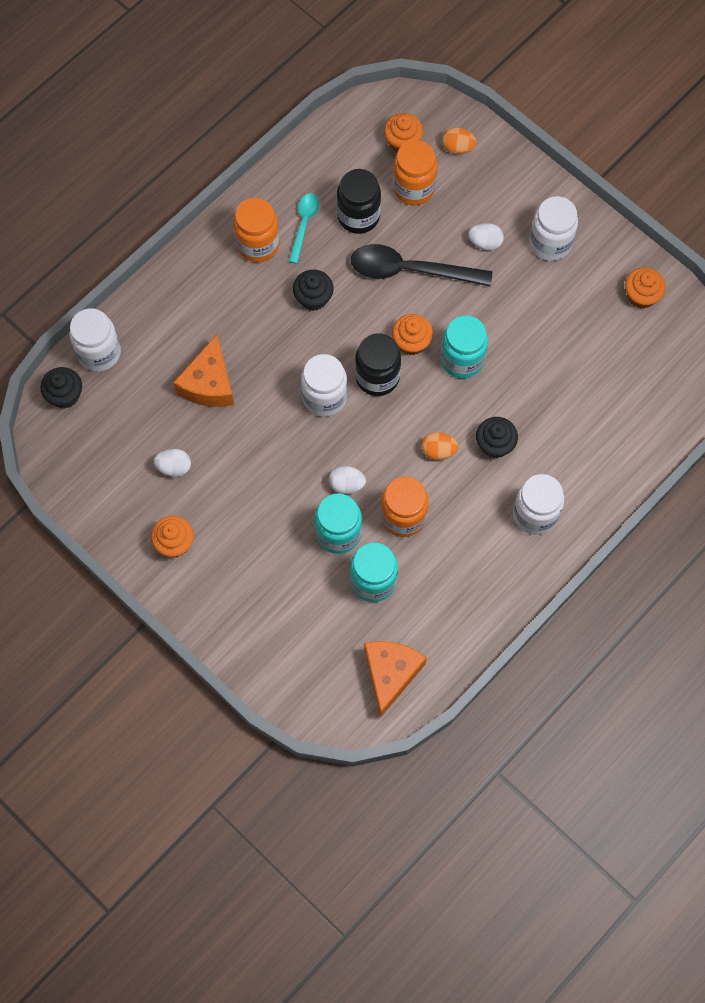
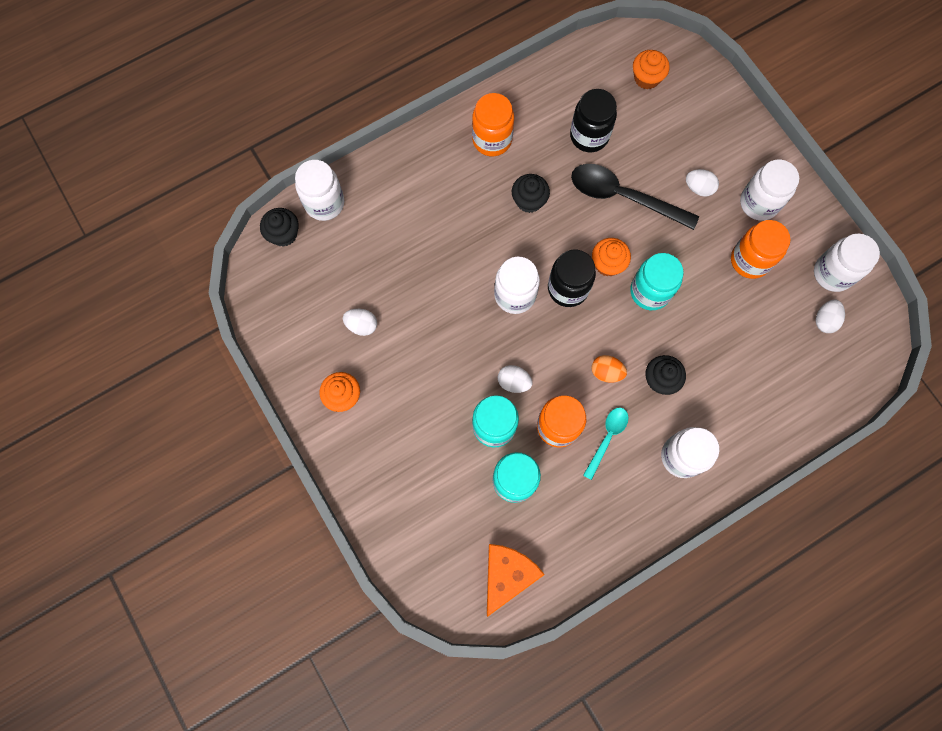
camera: 15 degrees right, 5 degrees up
orange cheese [173,335,234,407] -> none
turquoise spoon [289,193,320,264] -> turquoise spoon moved to [583,408,628,480]
orange jar [393,140,438,205] -> orange jar moved to [731,220,791,279]
orange egg [442,127,477,154] -> none
orange cupcake [625,267,666,309] -> white jar [814,233,880,292]
none -> white egg [816,300,845,333]

